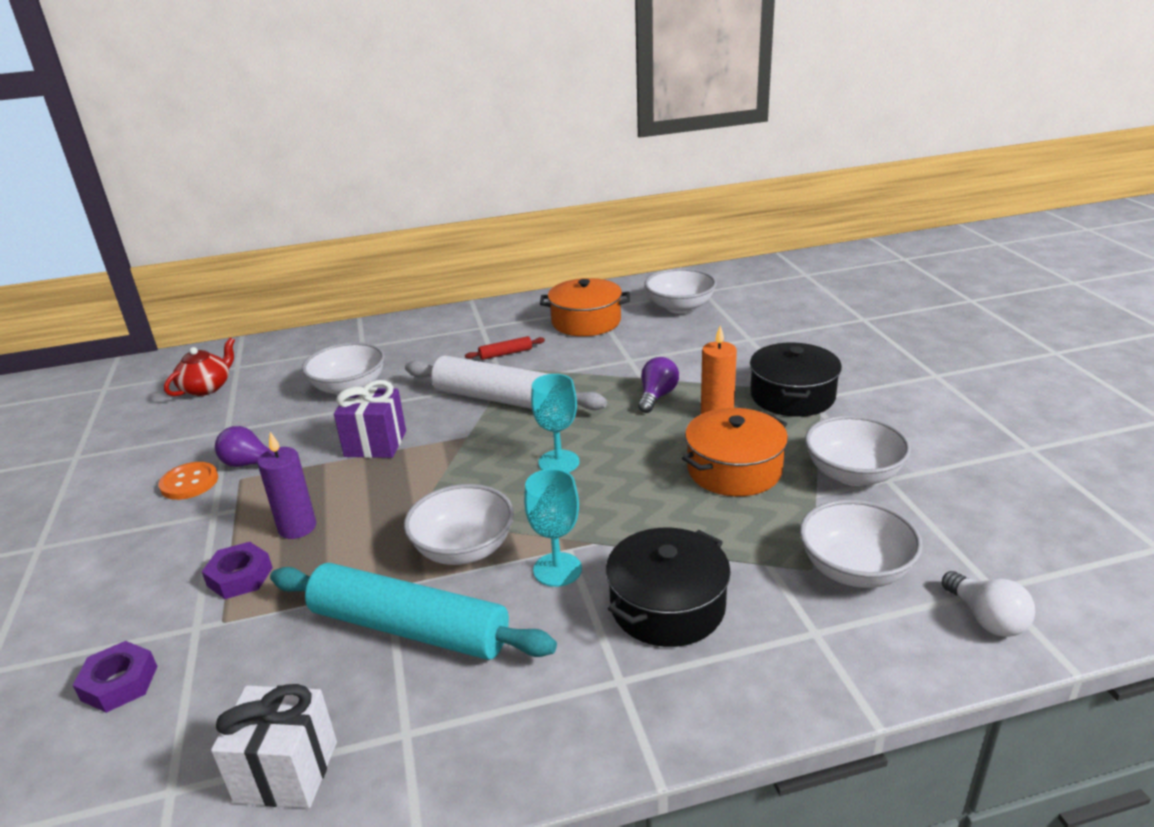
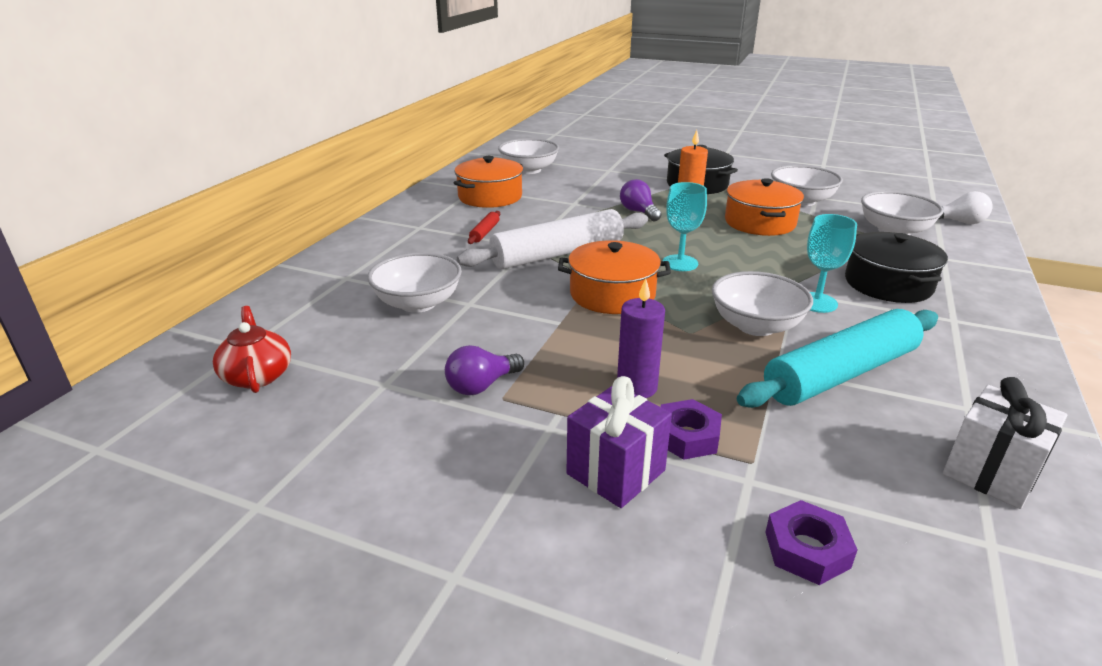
camera: 55 degrees left, 0 degrees up
orange button [159,462,218,500] -> none
purple gift [334,380,406,458] -> purple gift moved to [567,376,672,508]
none -> orange pot [558,240,671,314]

